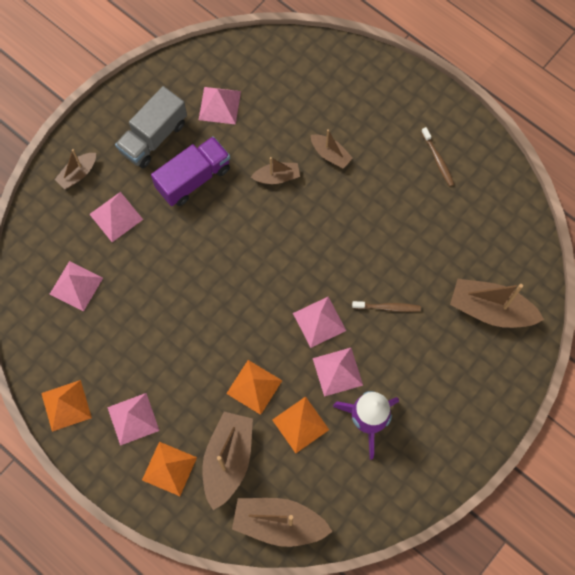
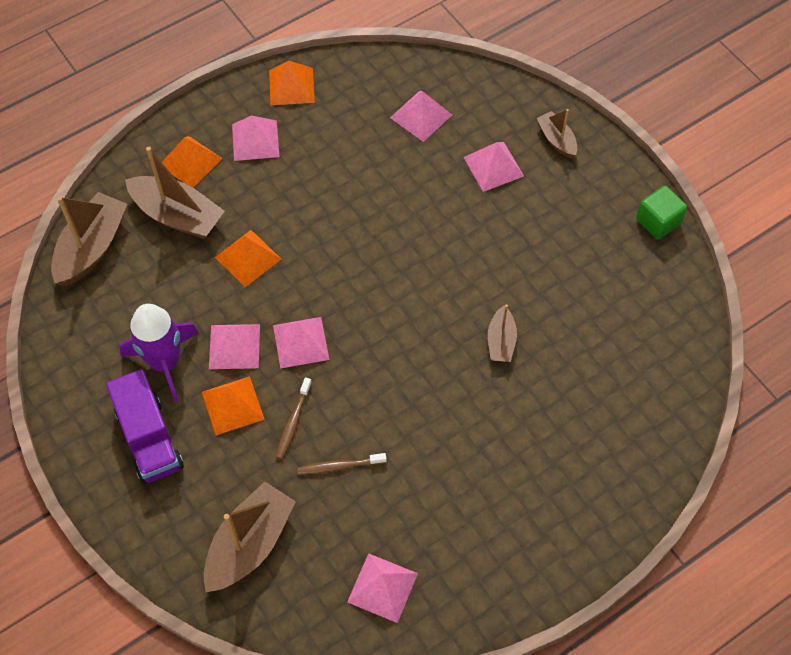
camera: 105 degrees right, 10 degrees down
grey truck [115,86,187,168] -> none
purple truck [151,136,230,206] -> purple truck moved to [106,369,184,484]
pink pyramid [199,87,241,125] -> pink pyramid moved to [347,553,418,623]
orange pyramid [272,397,329,453] -> orange pyramid moved to [202,376,265,435]
brown boat [311,129,353,169] -> none
brown toothbrush [421,127,454,186] -> brown toothbrush moved to [297,453,387,475]
none -> green cube [636,186,687,240]

